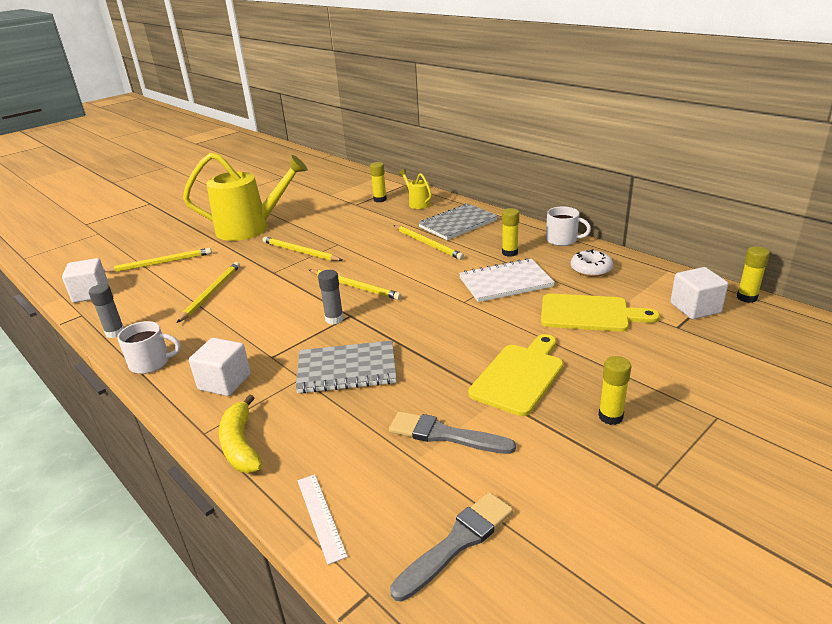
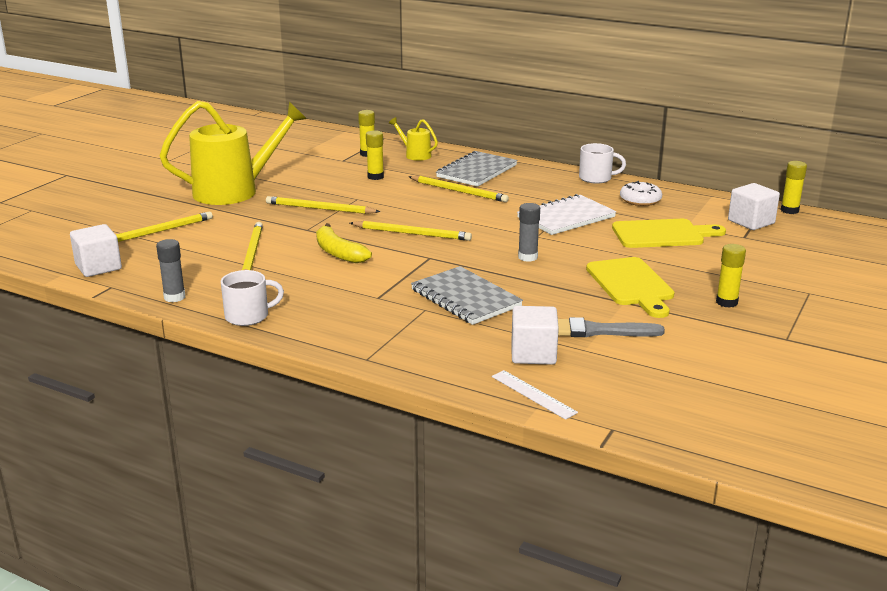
camera: 20 degrees left, 5 degrees down
white cube [189,338,251,396] -> white cube moved to [511,306,559,365]
yellow banana [219,394,263,473] -> yellow banana moved to [316,223,372,263]
grey notebook [295,341,396,393] -> grey notebook turned 75 degrees clockwise [411,266,523,325]
grey glue stick [318,270,344,324] -> grey glue stick moved to [518,203,540,262]
grey brush [390,492,513,601] -> none
yellow cutting board [468,334,563,416] -> yellow cutting board turned 150 degrees clockwise [586,257,674,318]
yellow glue stick [502,208,519,257] -> yellow glue stick moved to [366,130,384,180]

